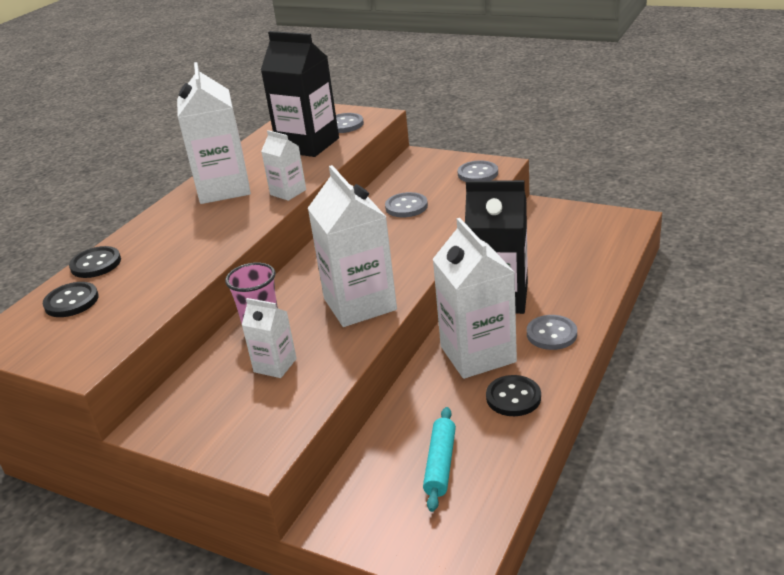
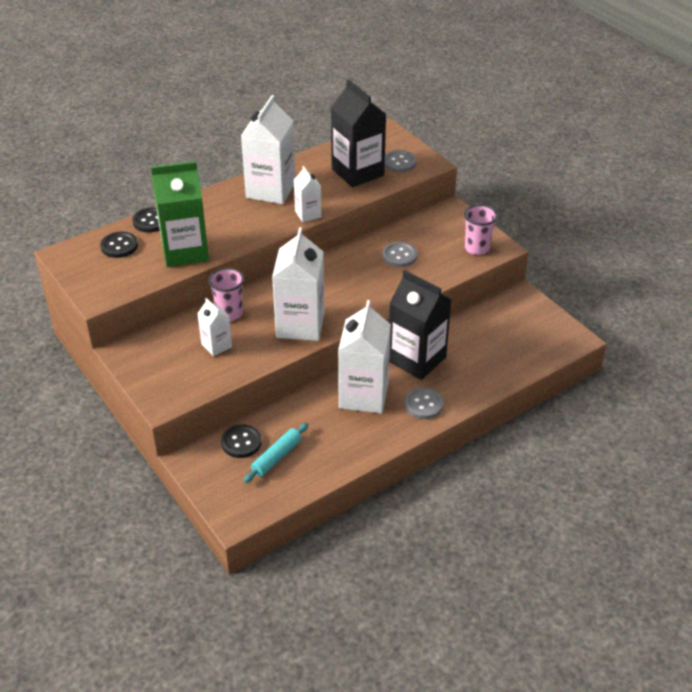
camera: 25 degrees right, 10 degrees up
grey button [458,160,498,182] -> pink cup [464,205,498,255]
black button [486,375,541,416] -> black button moved to [221,425,262,458]
none -> green carton [151,161,209,267]

